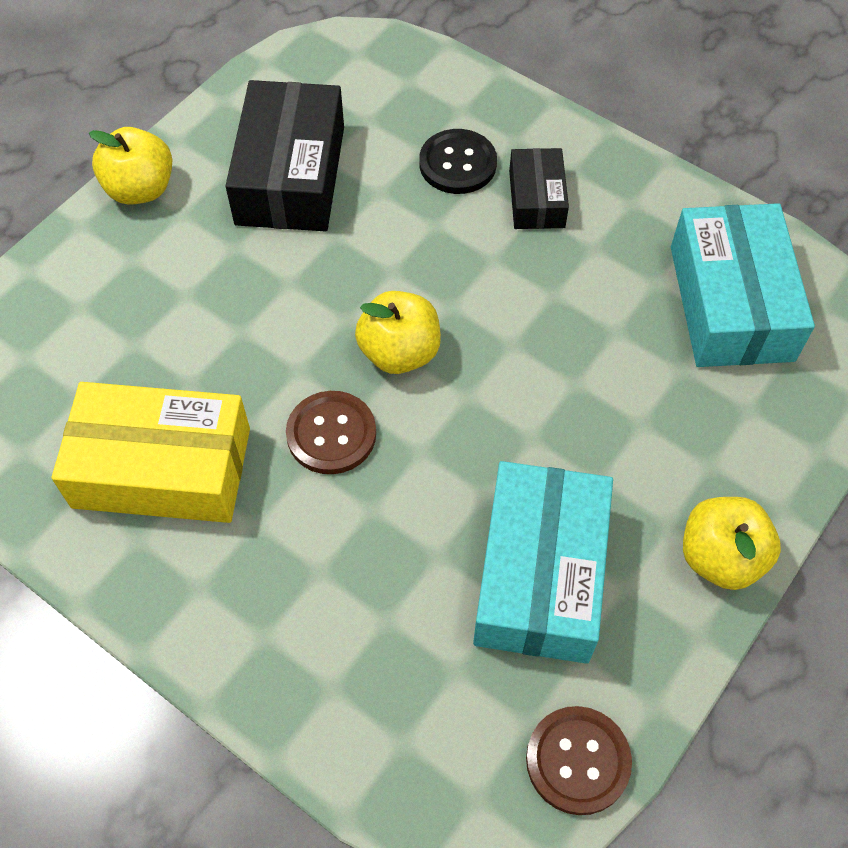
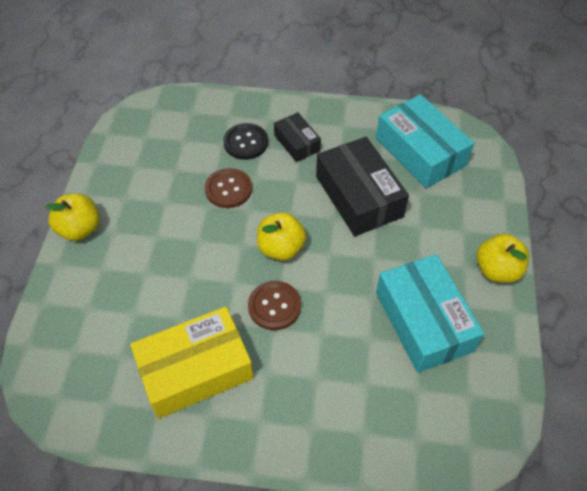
camera: 30 degrees left, 5 degrees down
black box [225,80,344,232] -> black box moved to [316,137,409,236]
brown button [526,706,632,815] -> brown button moved to [205,168,252,208]

